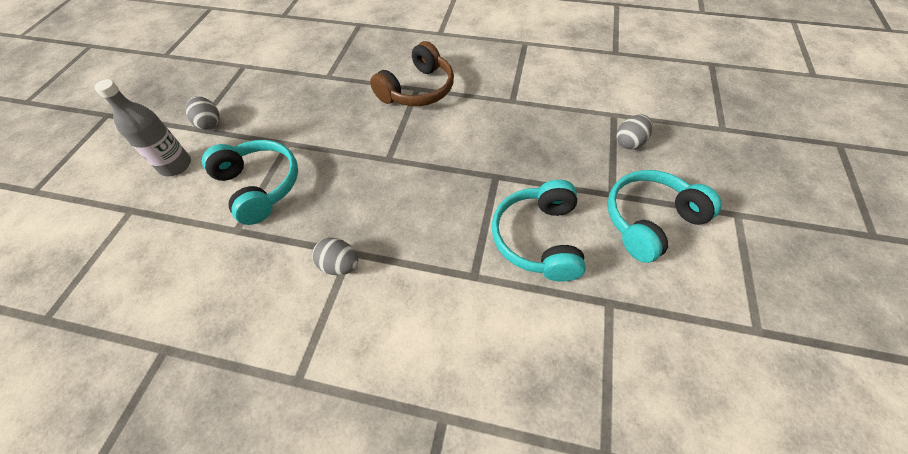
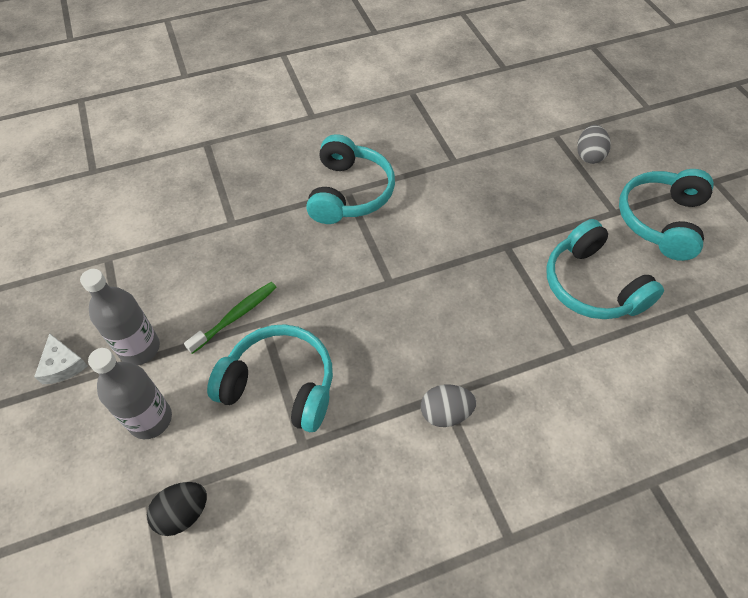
camera: 35 degrees left, 0 degrees up
grey egg [186,96,220,130] -> grey bottle [80,269,160,365]
brown headphones [370,41,454,106] -> turquoise headphones [306,134,395,224]
none -> white cheese [34,333,88,384]
none -> black egg [147,482,207,536]
none -> green toothbrush [184,282,277,354]

